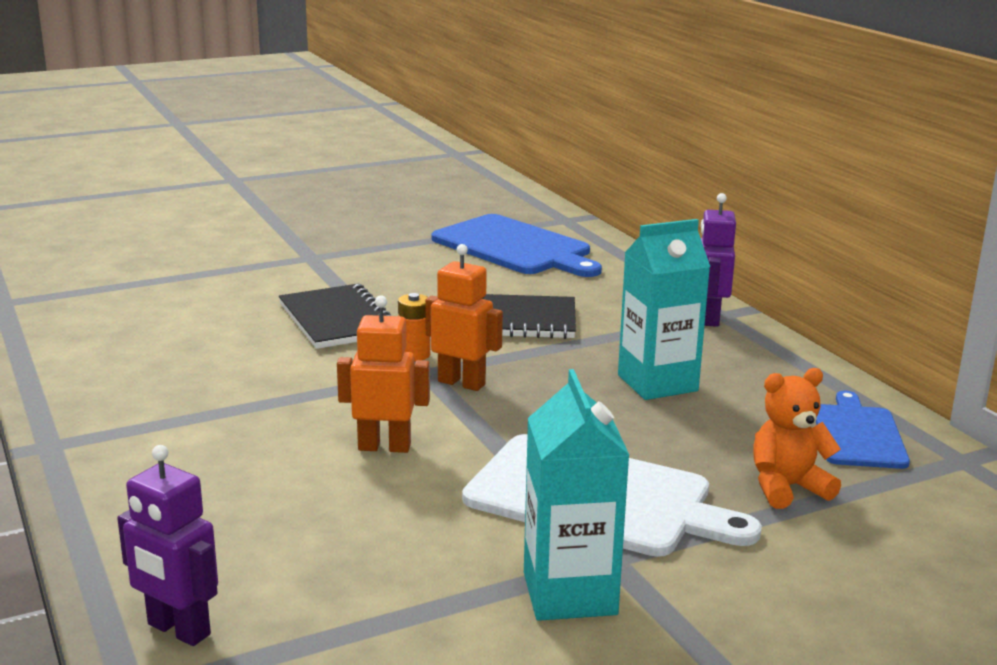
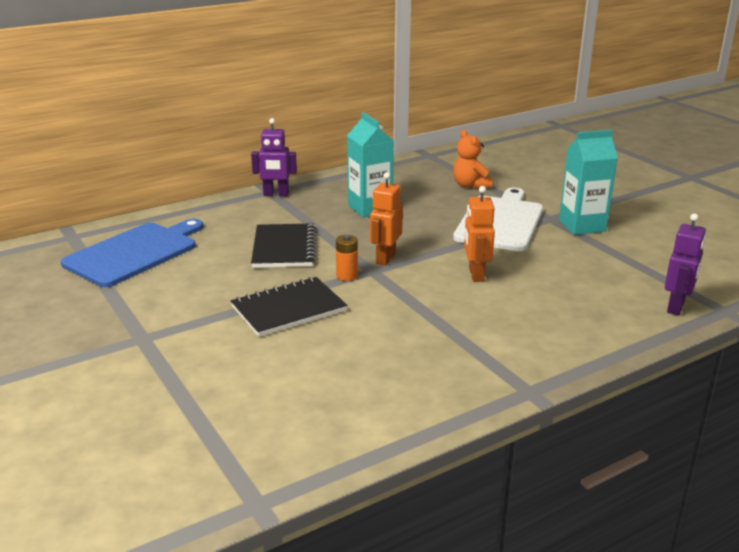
camera: 95 degrees left, 5 degrees up
blue cutting board [816,391,910,469] -> none

